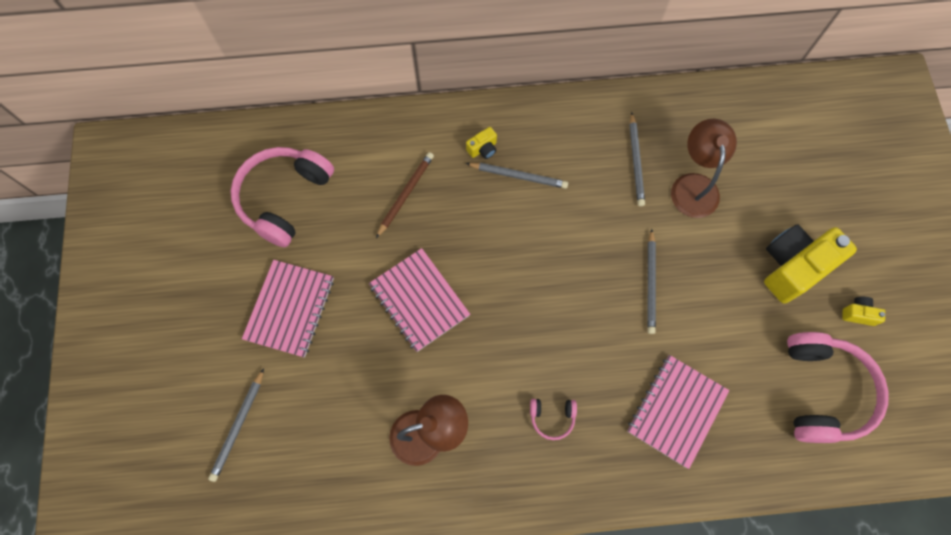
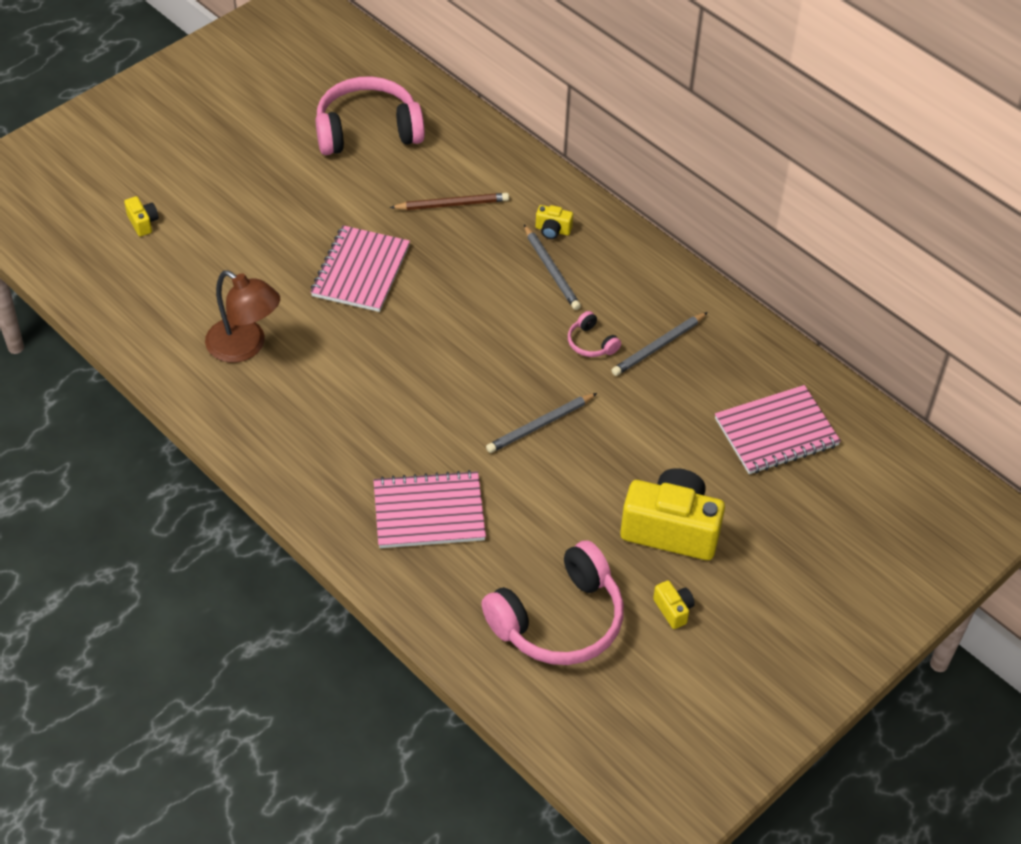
camera: 50 degrees right, 20 degrees down
grey pencil [208,368,264,482] -> yellow camera [124,196,159,236]
pink notebook [242,260,334,358] -> pink notebook moved to [715,385,841,474]
pink headphones [530,399,577,440] -> pink headphones moved to [568,311,621,357]
brown lamp [671,119,737,218] -> none

